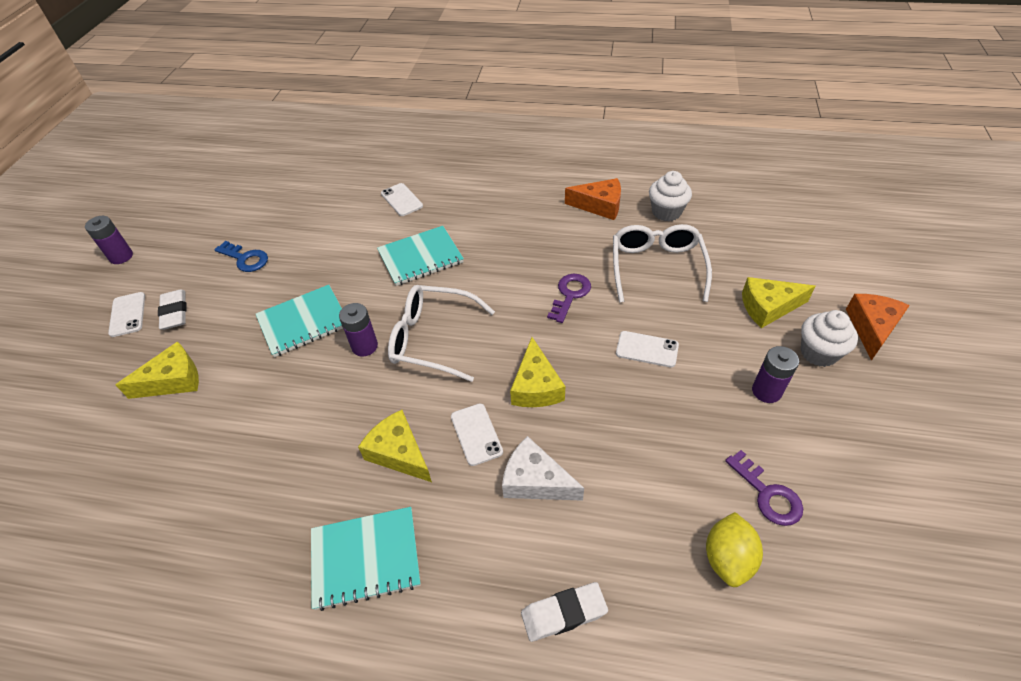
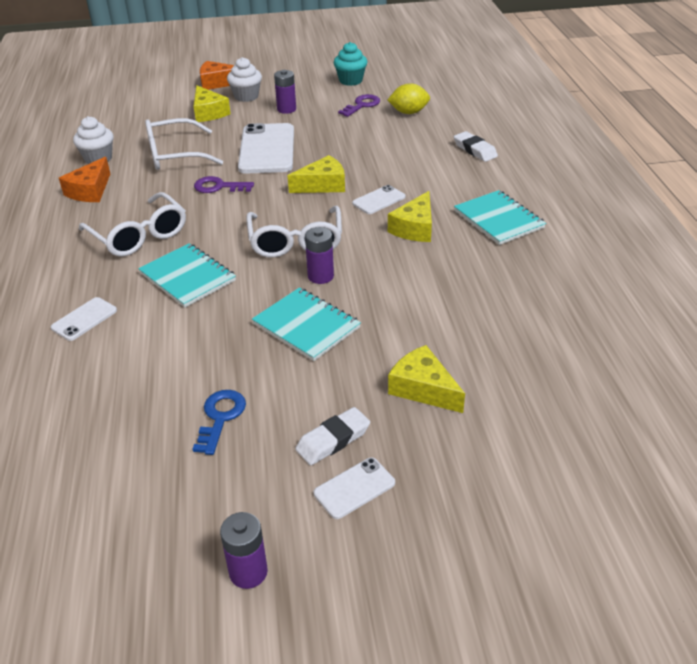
camera: 110 degrees left, 10 degrees down
white cheese [502,436,584,501] -> none
orange cheese [565,178,621,220] -> orange cheese turned 150 degrees counterclockwise [59,157,110,202]
white phone [616,331,679,367] -> white phone [238,123,294,174], size x2.05
none -> white glasses [79,192,186,256]
none -> turquoise cupcake [334,42,367,86]

